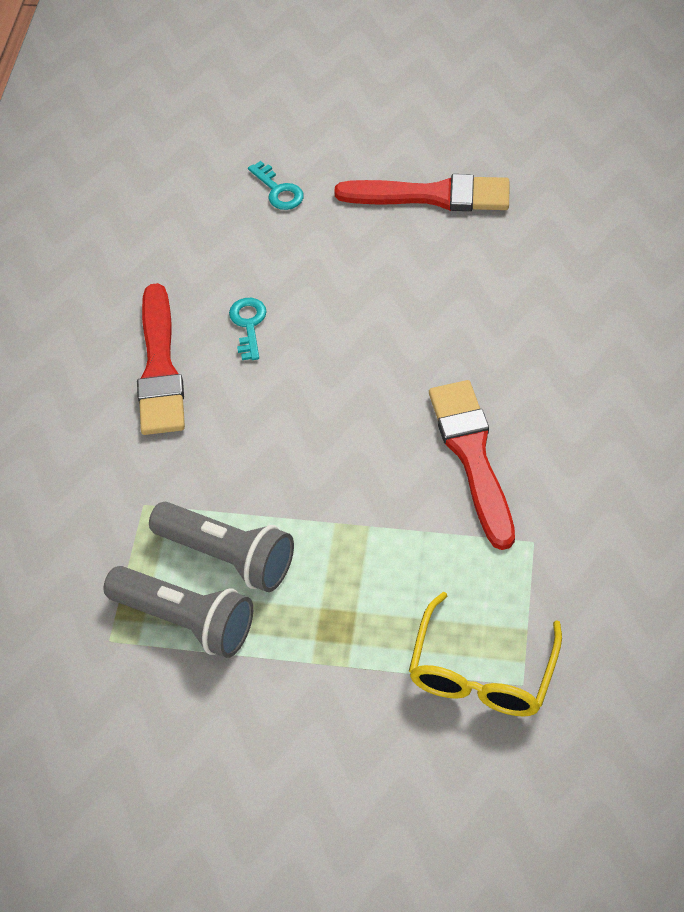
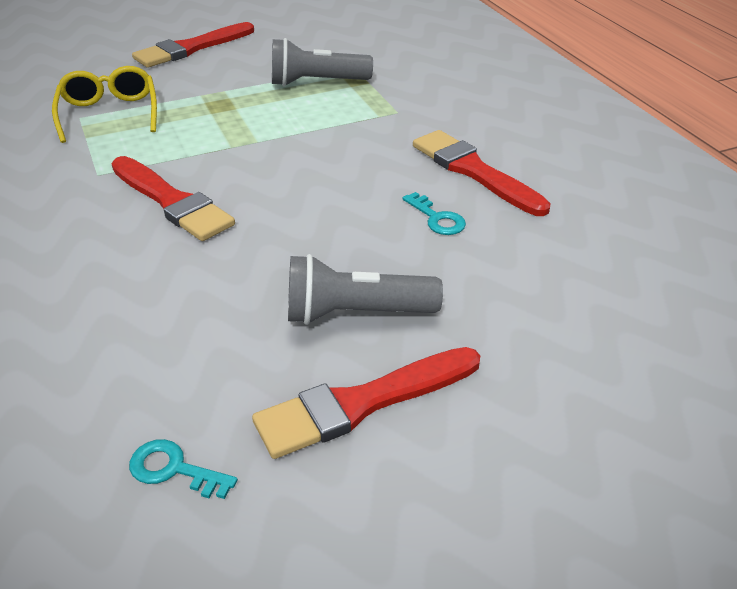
camera: 145 degrees right, 15 degrees down
grey flashlight [149,502,294,592] -> grey flashlight moved to [288,254,443,325]
turquoise key [248,161,304,210] -> turquoise key moved to [129,439,238,499]
none -> red brush [132,22,254,68]

